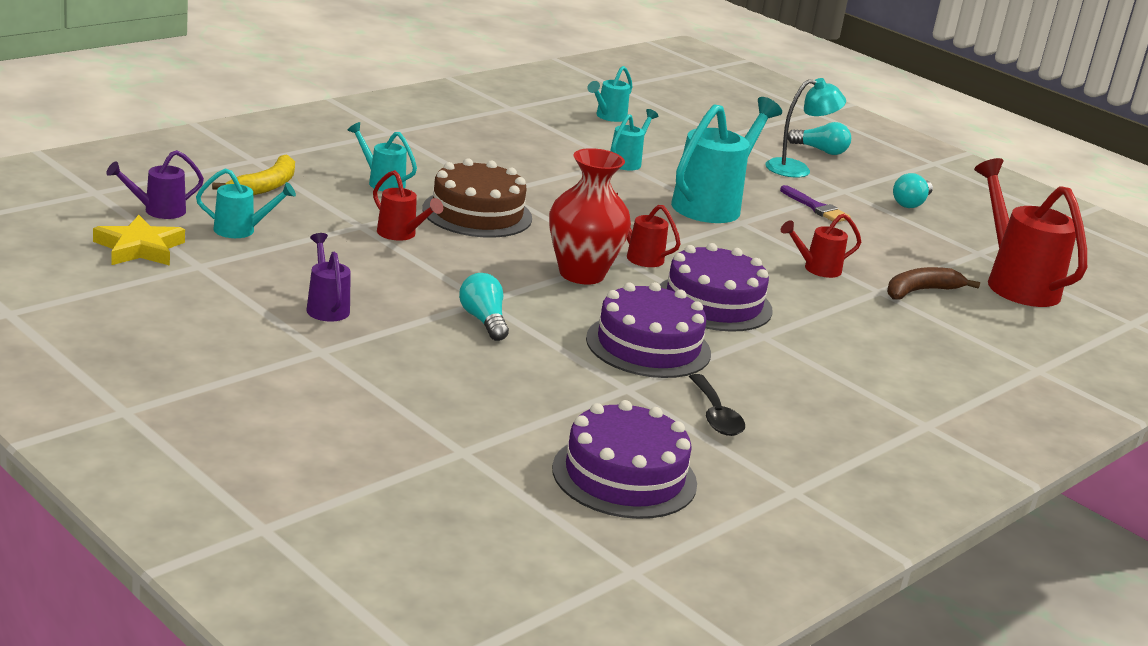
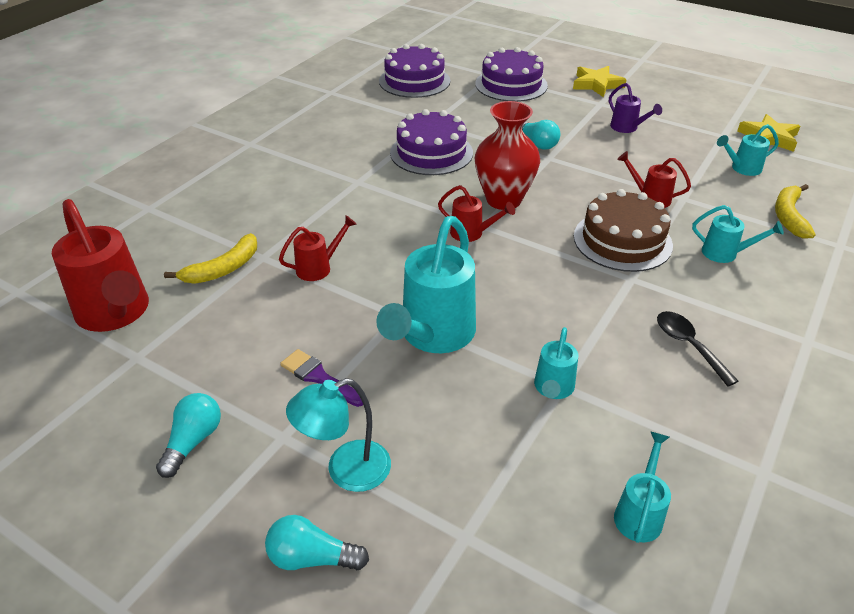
camera: 170 degrees right, 15 degrees up
purple watering can [106,150,204,219] -> none
purple cake [659,243,773,332] -> purple cake moved to [475,47,548,102]
black spoon [689,374,745,436] -> black spoon moved to [657,311,738,387]
brown banana [887,267,980,300] -> yellow banana [164,233,257,284]
none -> yellow star [573,66,626,97]

